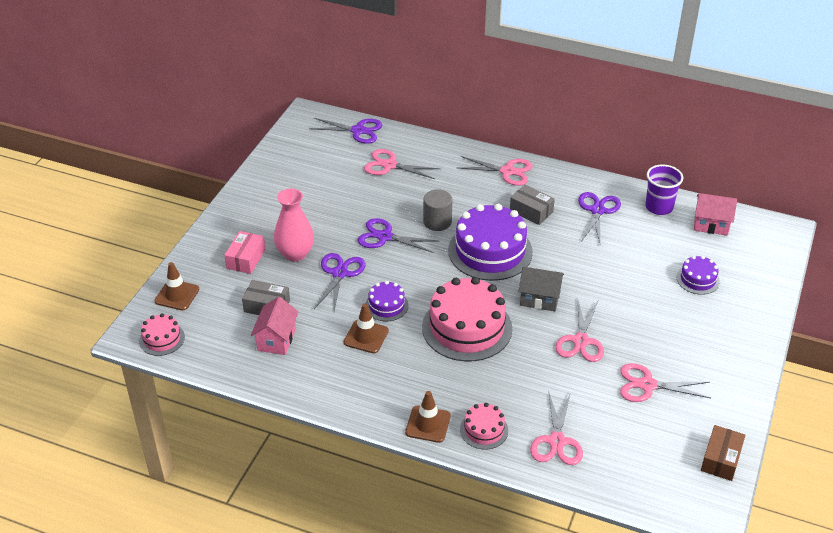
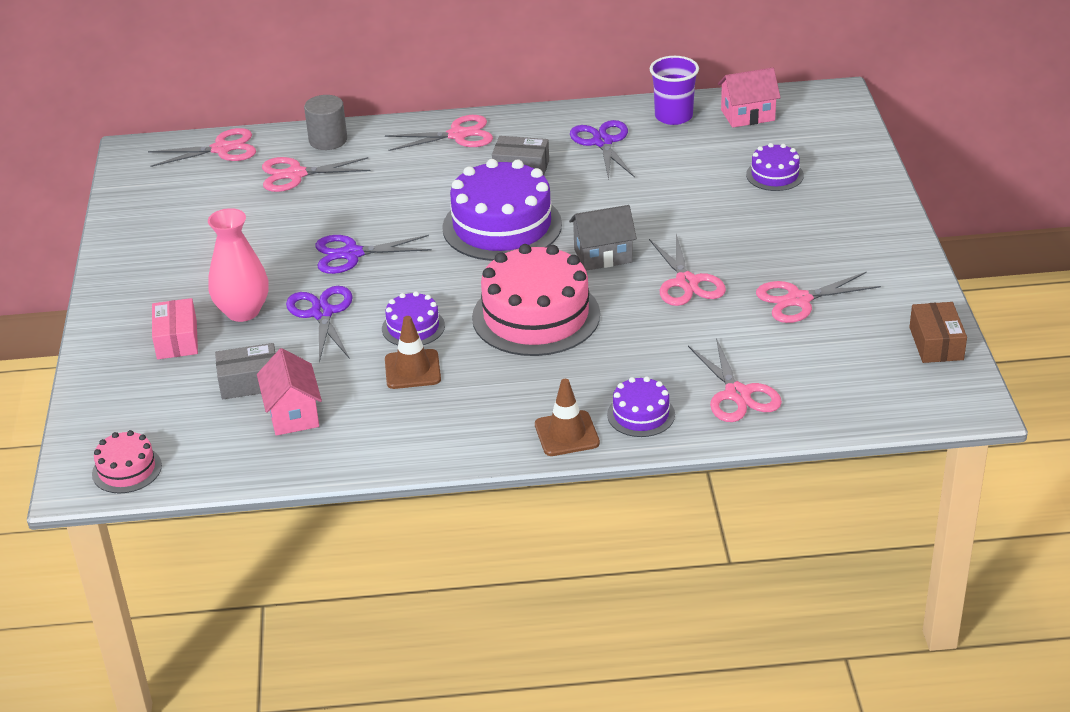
camera: 25 degrees left, 5 degrees down
brown traffic cone [154,262,199,310] -> none
purple scissors [309,118,382,144] -> pink scissors [148,128,256,167]
grey cylinder [423,189,452,231] -> grey cylinder moved to [304,95,347,150]
pink cake [460,403,508,450] -> purple cake [607,376,675,437]

